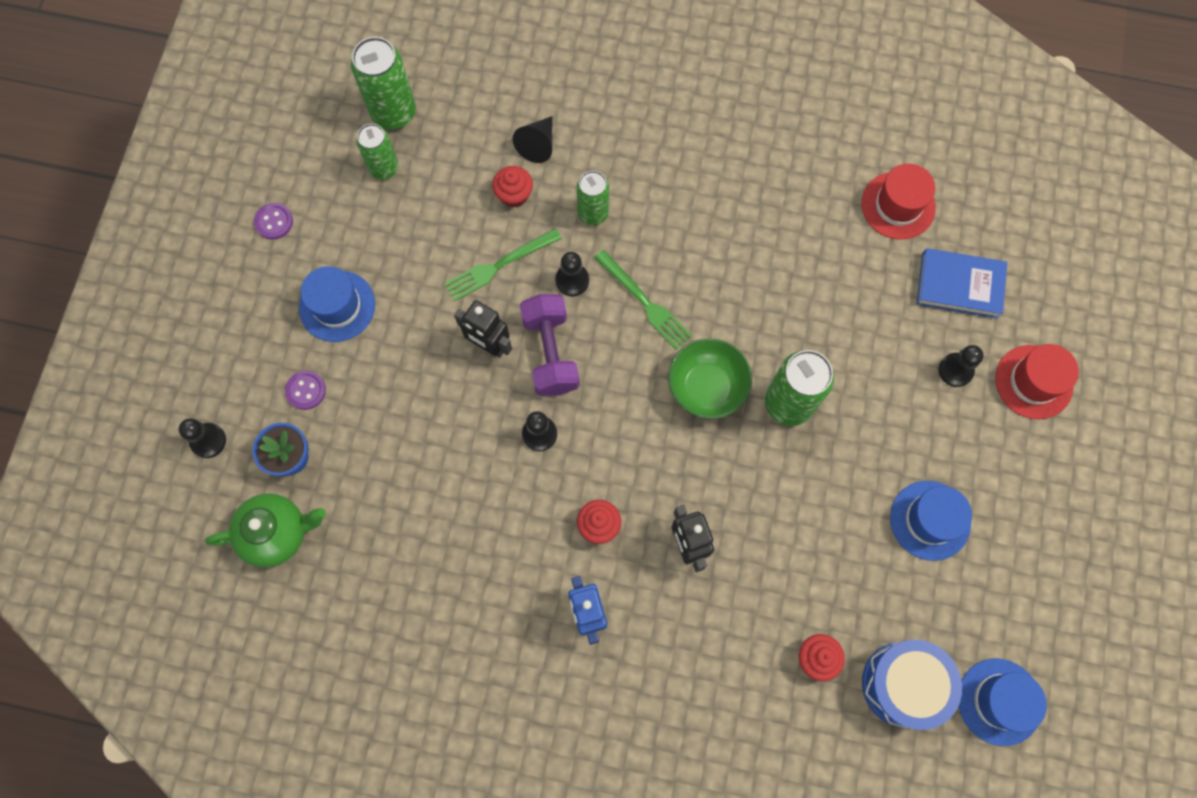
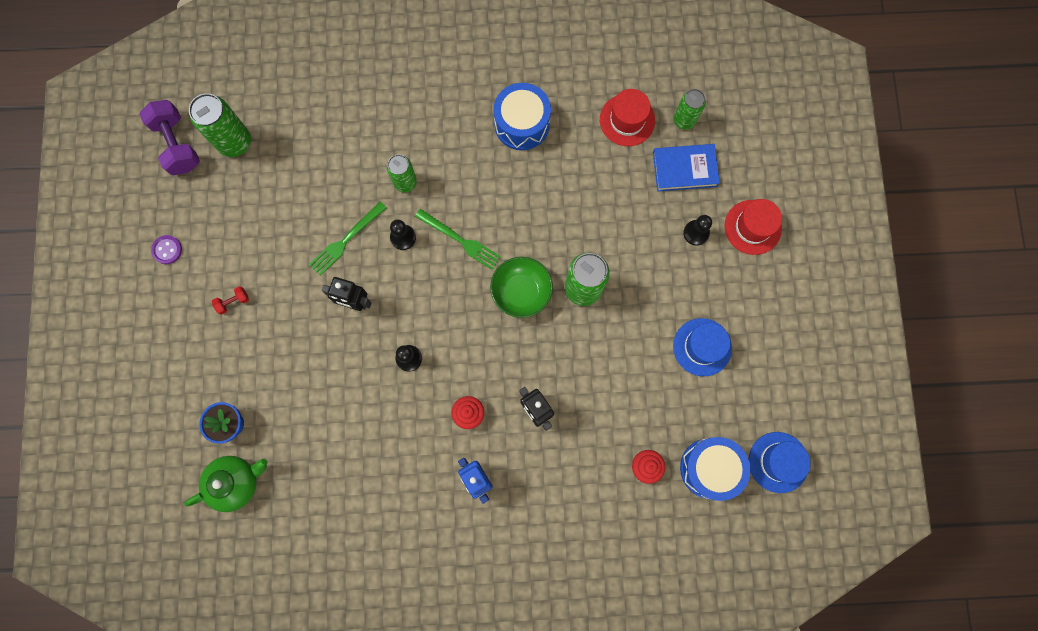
camera: 15 degrees left, 5 degrees up
black pawn [179,419,226,458] -> none
purple button [285,371,326,410] -> none
blue hat [299,266,375,342] -> red dumbbell [212,286,249,315]
green can [357,124,398,180] -> green can moved to [674,89,706,130]
red cupcake [492,166,533,208] -> none
black cone [513,116,552,163] -> none
purple dumbbell [520,294,580,396] -> purple dumbbell moved to [139,100,200,175]
none -> blue drum [493,83,551,150]

